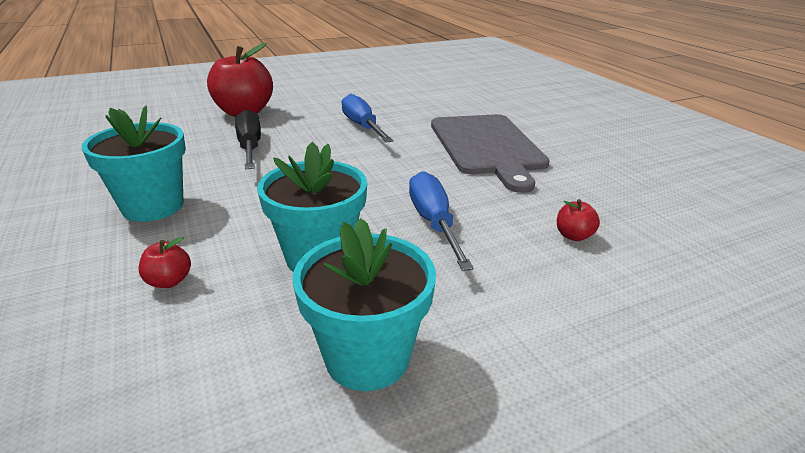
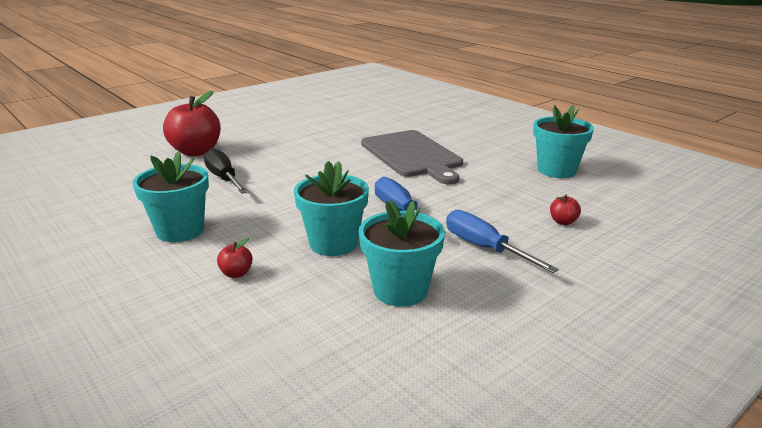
camera: 15 degrees left, 5 degrees down
blue screwdriver [342,93,393,143] -> blue screwdriver moved to [446,210,559,273]
red apple [557,199,600,241] -> red apple moved to [550,195,581,225]
none -> turquoise flower pot [533,105,594,178]

